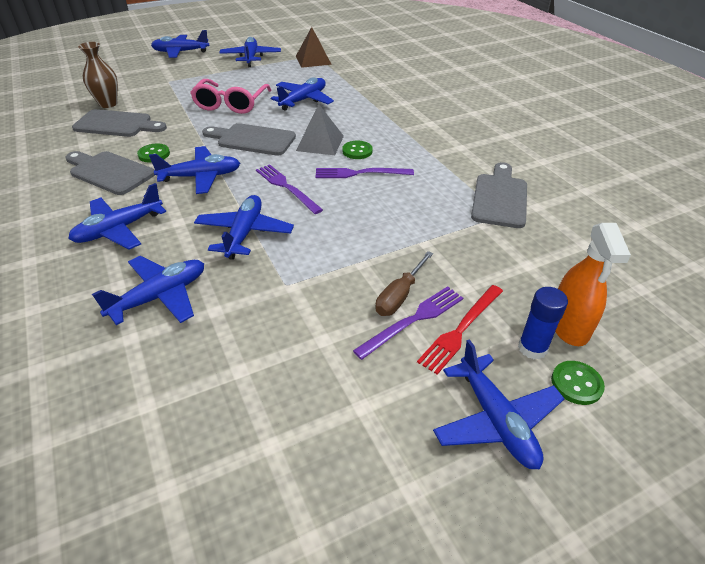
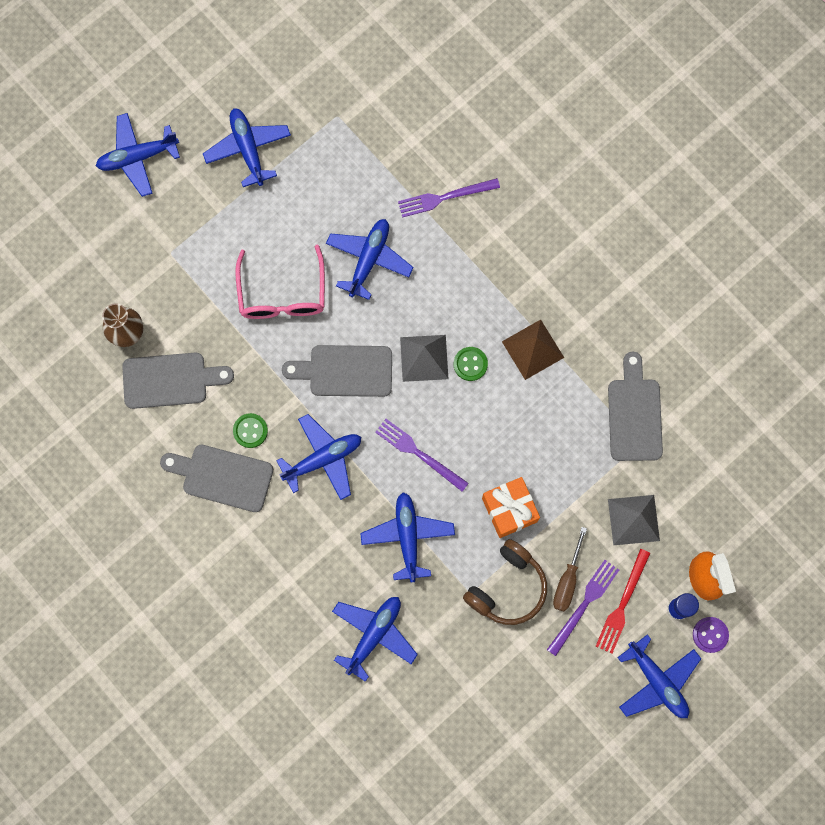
camera: 15 degrees left, 35 degrees up
blue plane [68,183,166,249] -> none
brown pyramid [296,27,332,68] -> brown pyramid moved to [502,320,564,380]
purple fork [315,168,414,178] -> purple fork moved to [398,178,500,218]
green button [551,361,605,405] -> purple button [693,617,729,653]
none -> brown headphones [463,539,547,625]
none -> orange gift [482,477,540,538]
none -> grey pyramid [608,495,660,545]

